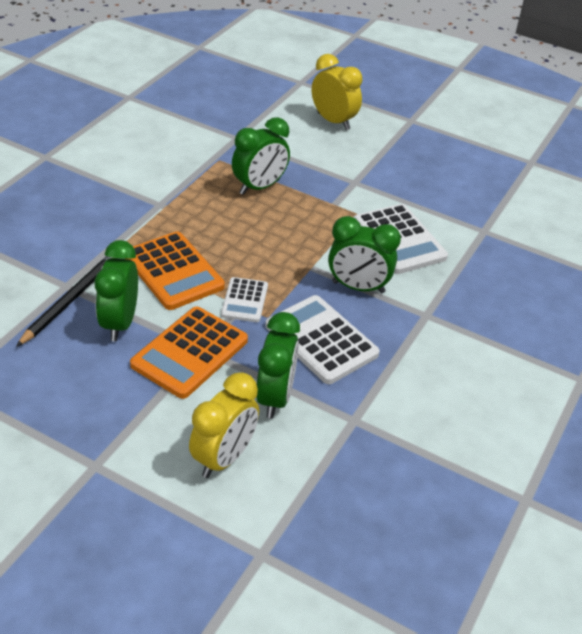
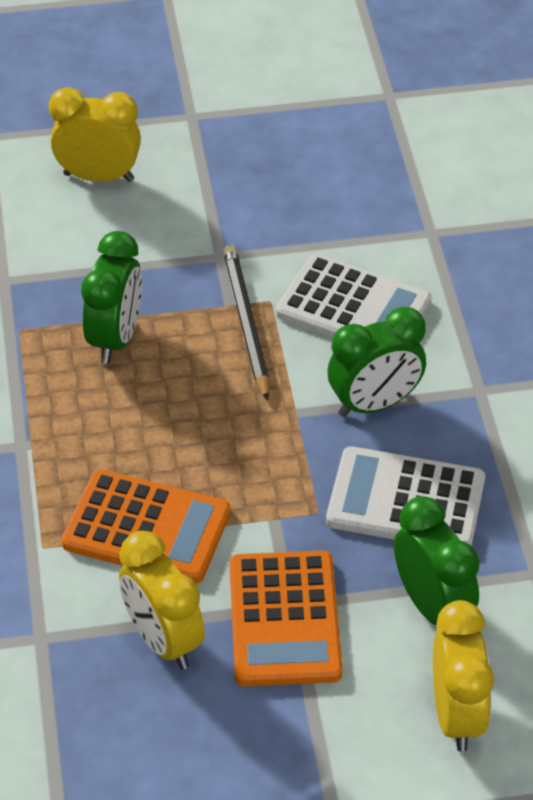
camera: 35 degrees left, 5 degrees up
black pencil [16,256,113,347] -> black pencil moved to [223,245,269,401]
green clock [95,240,138,341] -> yellow clock [119,531,205,670]
white calculator [221,277,268,322] -> none

